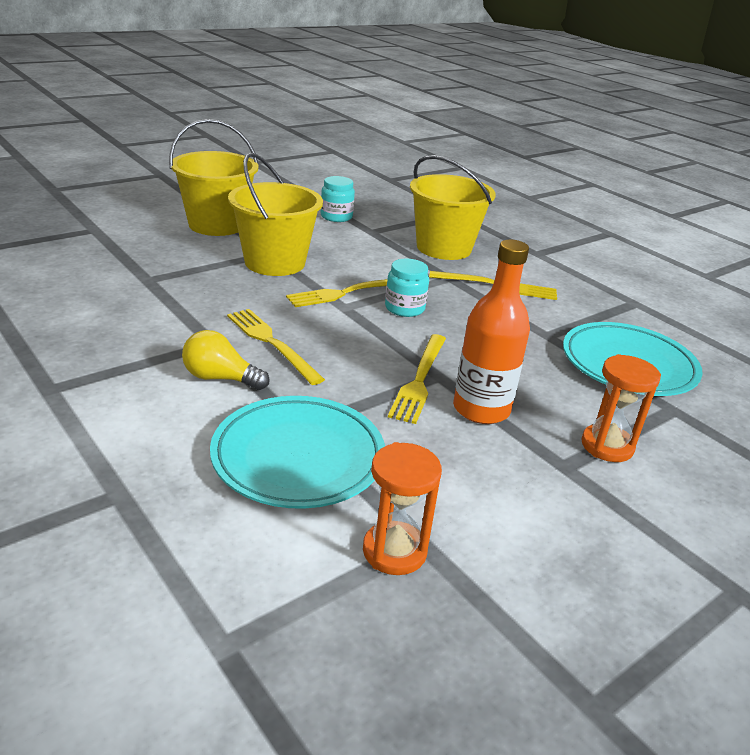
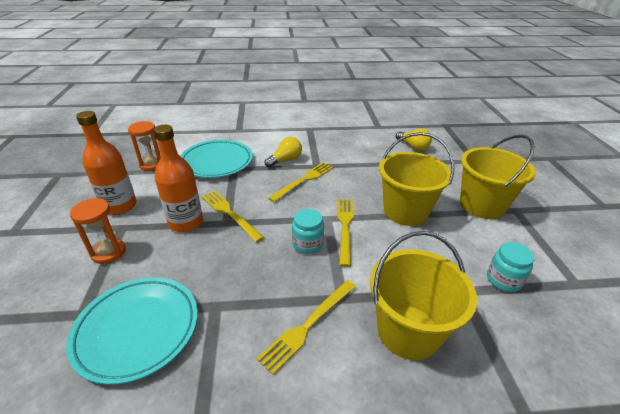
camera: 125 degrees right, 5 degrees up
yellow fork [227,309,325,385] -> yellow fork turned 45 degrees counterclockwise [268,162,333,202]
none -> orange bottle [76,111,137,215]
none -> yellow light bulb [396,128,432,151]

